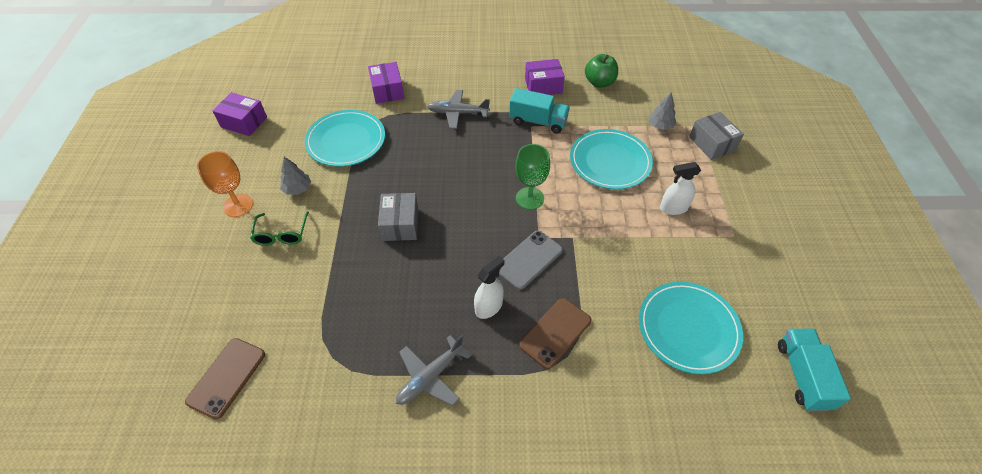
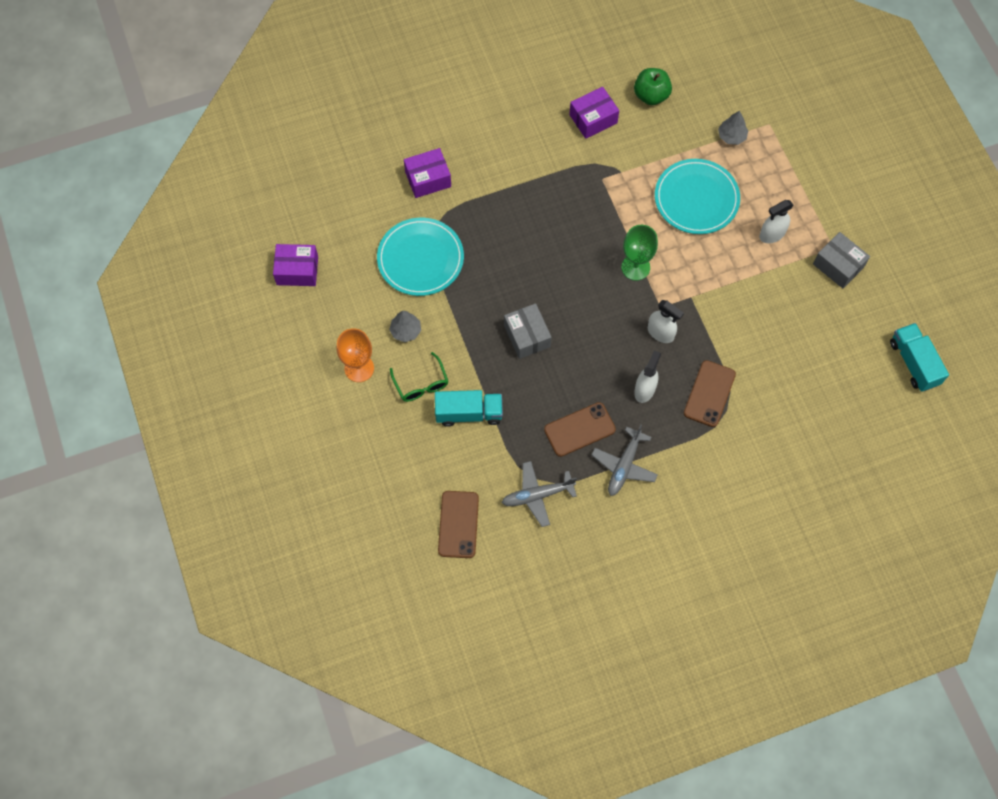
camera: 20 degrees left, 15 degrees up
purple box [368,62,404,104] -> purple box turned 75 degrees counterclockwise [404,148,451,198]
grey plane [427,90,490,129] -> grey plane moved to [502,461,577,527]
grey phone [499,230,563,290] -> white spray bottle [648,300,684,343]
turquoise truck [509,88,570,134] -> turquoise truck moved to [435,390,503,427]
turquoise plate [639,282,743,374] -> none
grey box [689,112,744,160] -> grey box moved to [813,232,870,289]
none -> brown phone [544,402,616,457]

